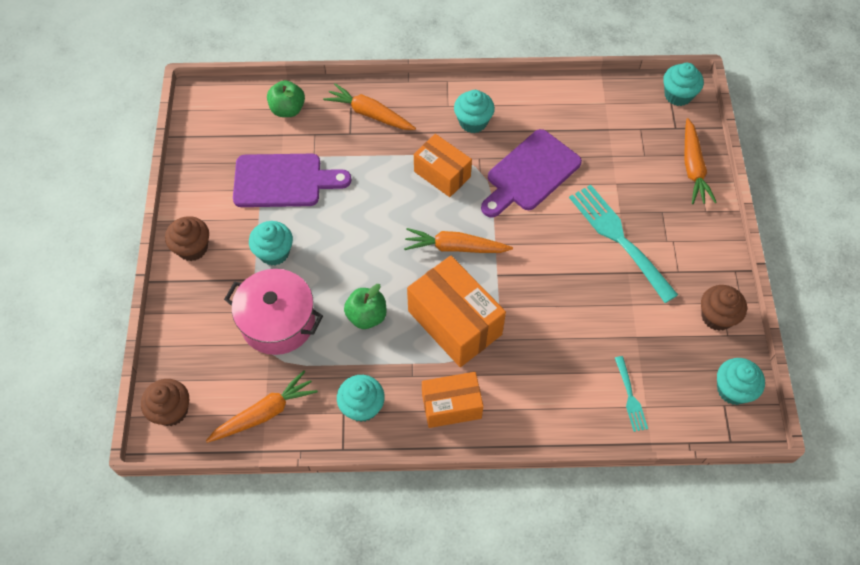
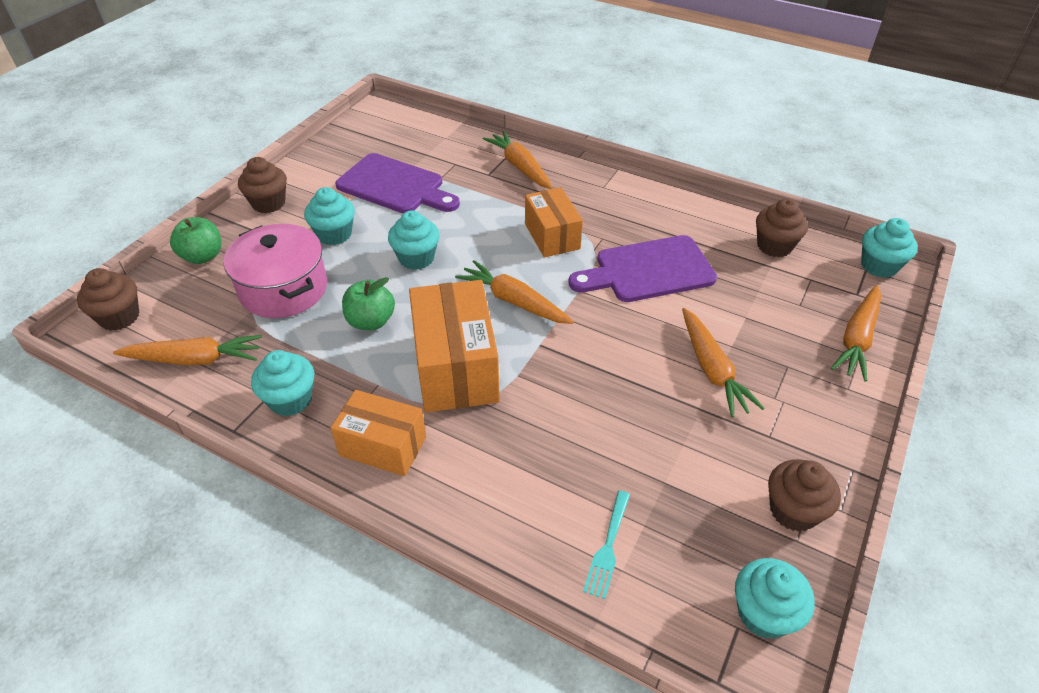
camera: 30 degrees right, 15 degrees down
green apple [267,80,305,117] -> green apple moved to [170,217,221,264]
turquoise cupcake [454,90,495,133] -> turquoise cupcake moved to [388,210,440,270]
turquoise fork [569,185,678,303] -> orange carrot [682,308,765,418]
none -> brown cupcake [756,199,808,257]

